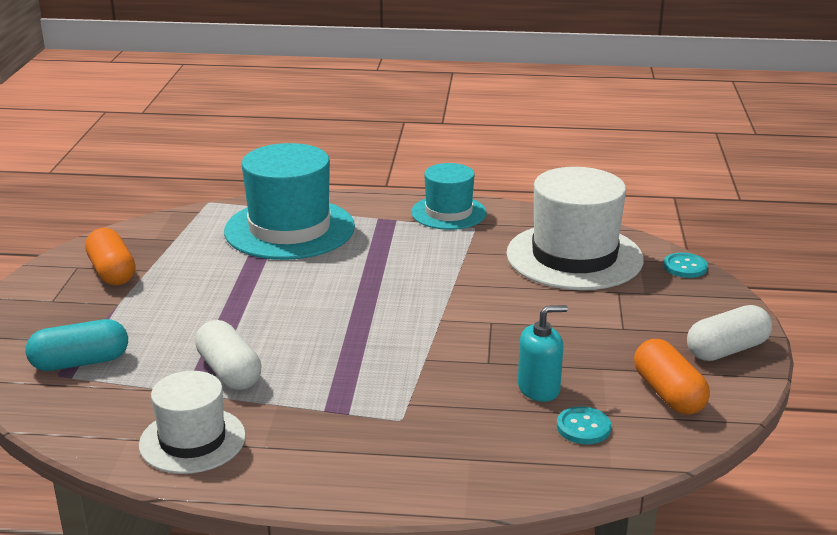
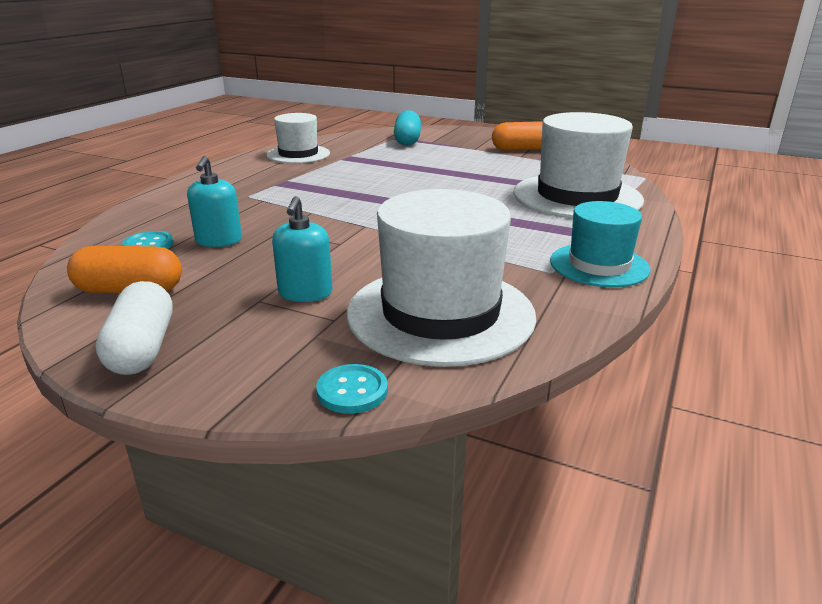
camera: 110 degrees right, 0 degrees up
white capsule [195,320,262,390] -> none
turquoise hat [224,143,355,260] -> white hat [513,112,644,219]
none -> turquoise soap dispenser [272,196,333,302]

